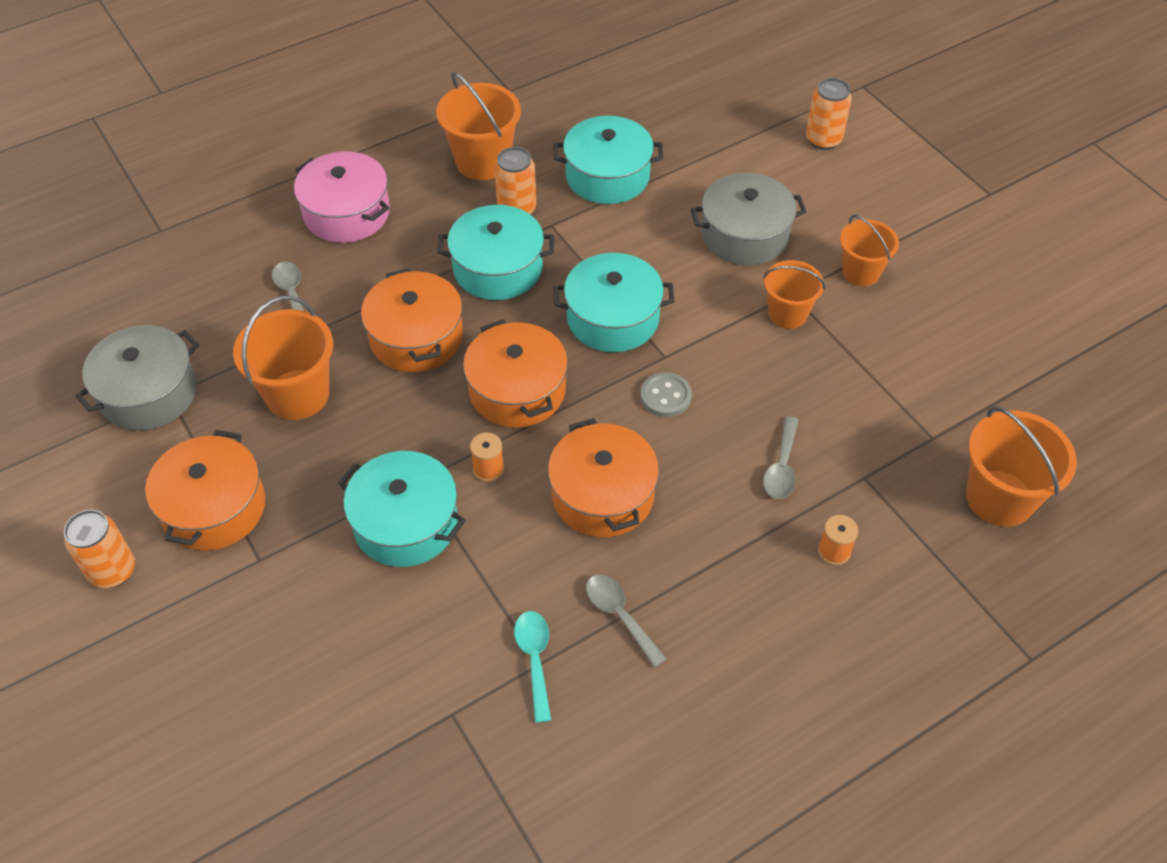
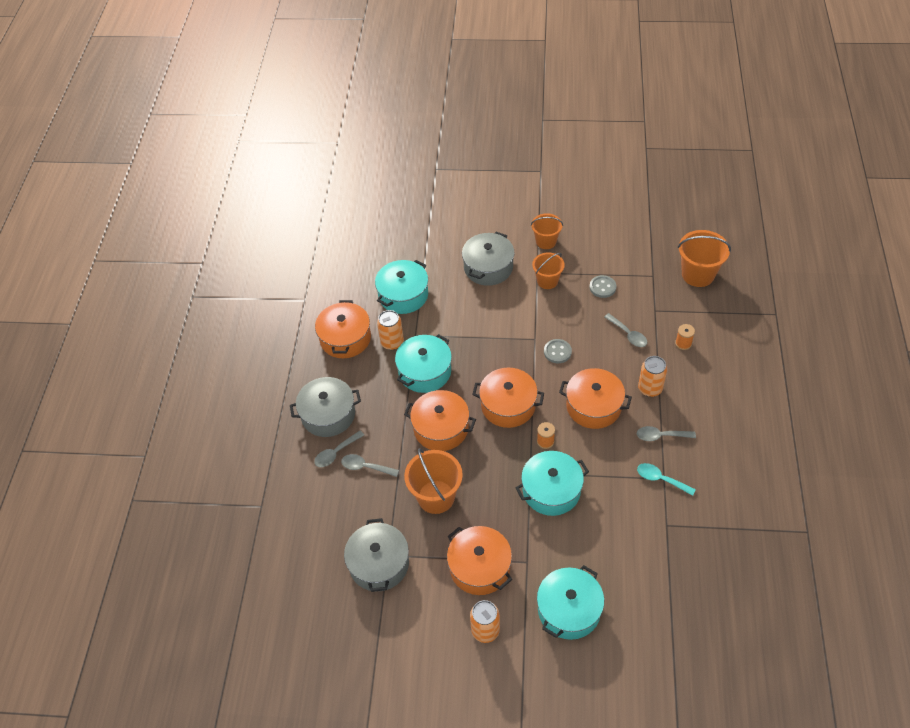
camera: 50 degrees left, 0 degrees up
pink pot [294,152,390,243] -> grey pot [290,377,361,437]
orange bucket [436,72,521,180] -> orange pot [315,300,371,358]
turquoise pot [553,253,675,352] -> turquoise pot moved to [537,565,604,640]
orange can [806,78,852,150] -> orange can moved to [638,356,667,397]
none -> grey spoon [314,431,364,467]
none -> grey button [590,275,616,298]

